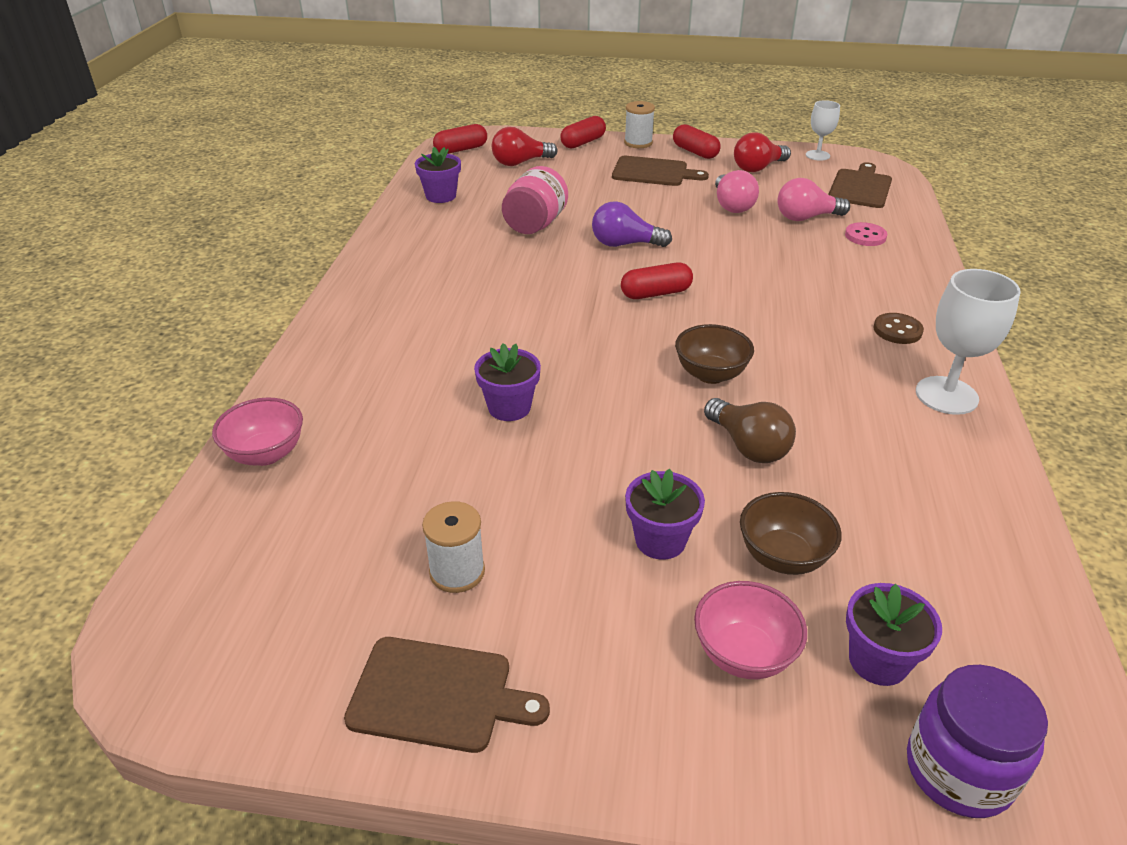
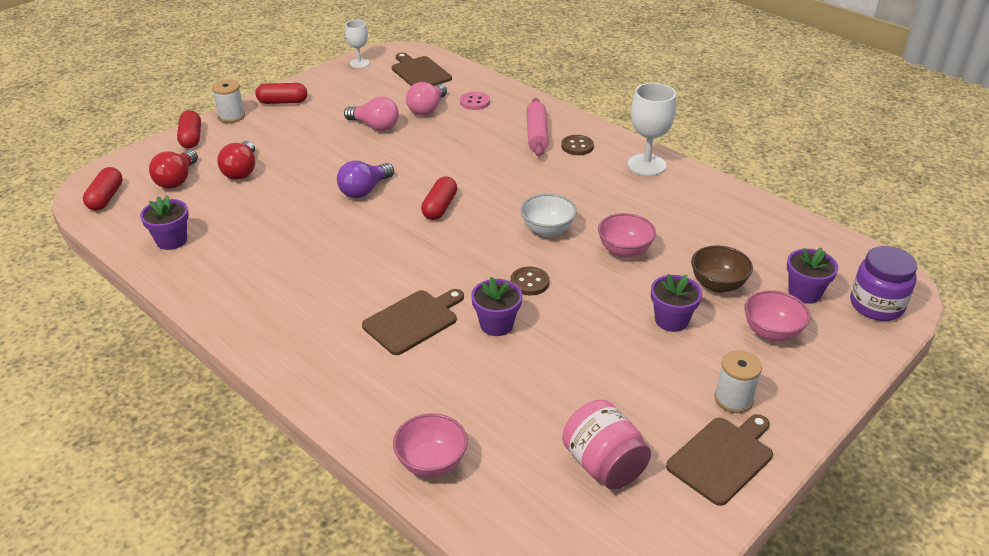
camera: 55 degrees left, 0 degrees up
white spool [422,501,485,593] -> white spool moved to [715,350,762,413]
pink jar [502,166,568,234] -> pink jar moved to [562,399,651,490]
brown cutting board [612,156,709,186] -> brown cutting board moved to [362,289,464,355]
brown bowl [675,324,754,384] -> white bowl [520,194,577,237]
brown light bulb [704,398,796,463] -> pink bowl [598,213,656,258]
red light bulb [734,132,791,172] -> red light bulb moved to [217,141,255,180]
none -> brown button [510,267,549,295]
none -> pink rolling pin [526,98,549,157]

